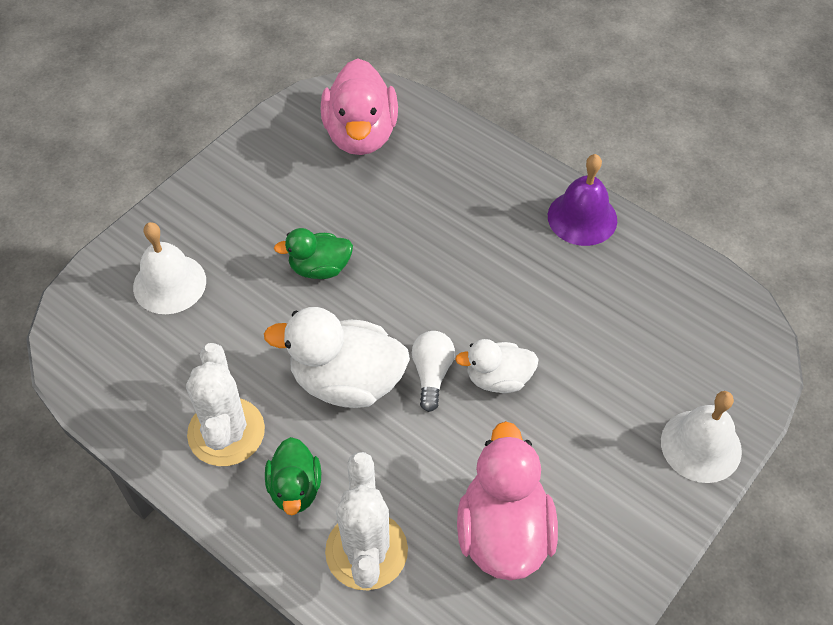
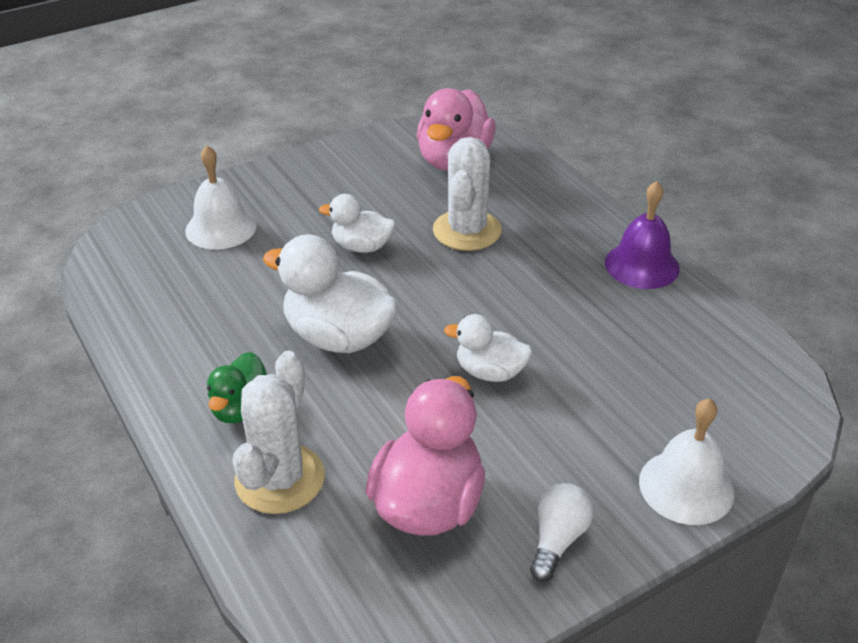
camera: 20 degrees right, 15 degrees down
white cactus [186,343,265,466] -> white cactus moved to [433,137,502,251]
green duck [274,228,353,279] -> white duck [319,194,395,253]
white light bulb [412,331,455,412] -> white light bulb moved to [530,483,593,582]

